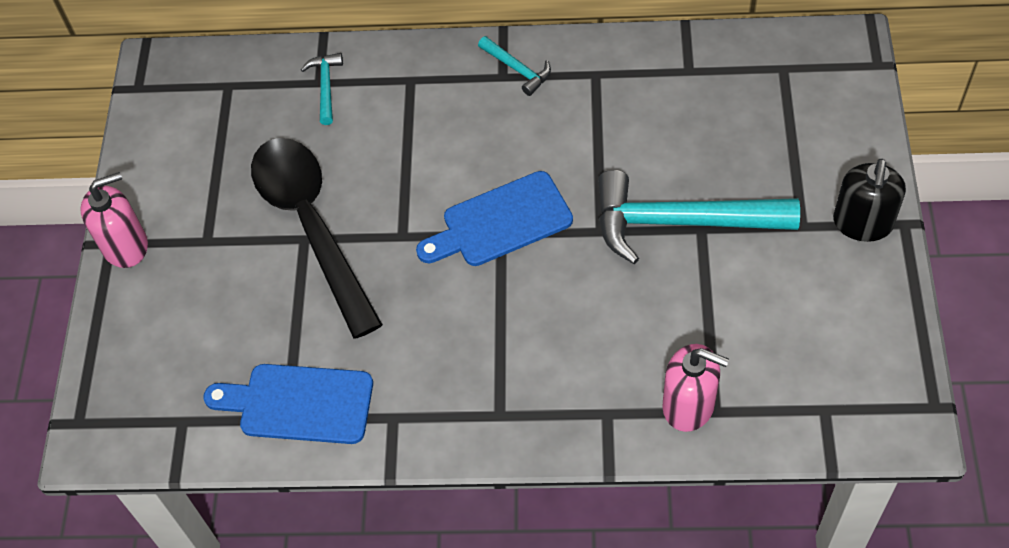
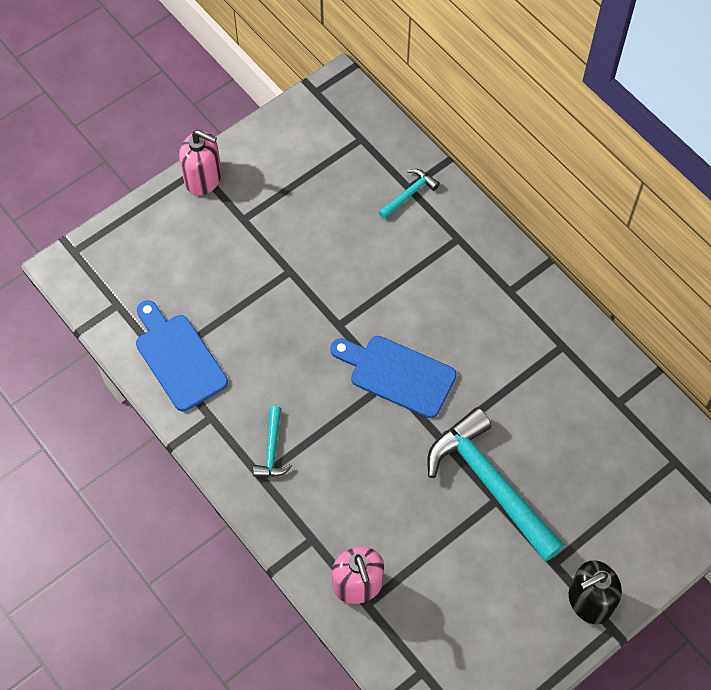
camera: 45 degrees right, 5 degrees up
black spoon [251,138,383,339] -> none
turquoise hammer [478,36,551,96] -> turquoise hammer moved to [253,406,292,477]

